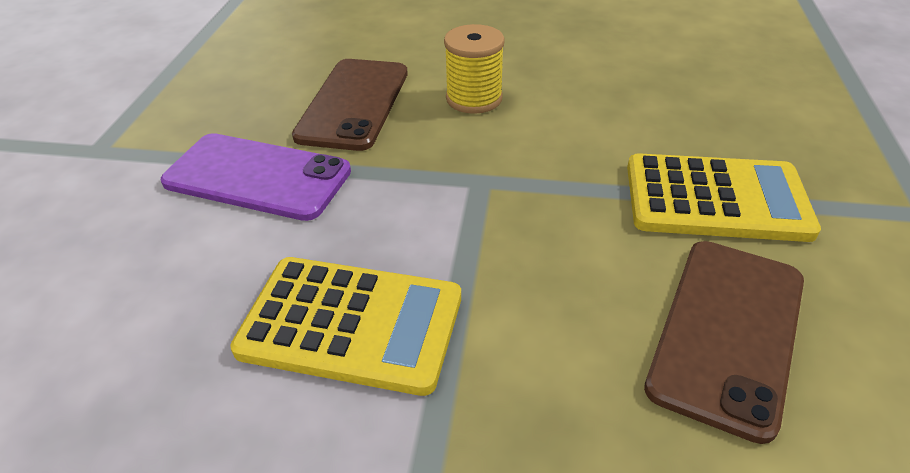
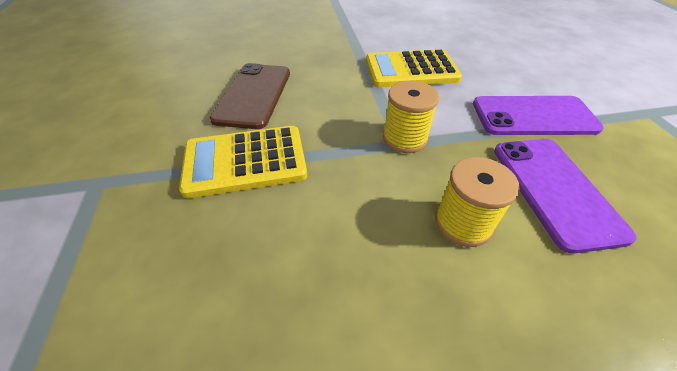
camera: 160 degrees right, 5 degrees up
brown phone [292,59,408,151] -> purple phone [494,139,637,254]
none -> yellow spool [383,81,439,153]

